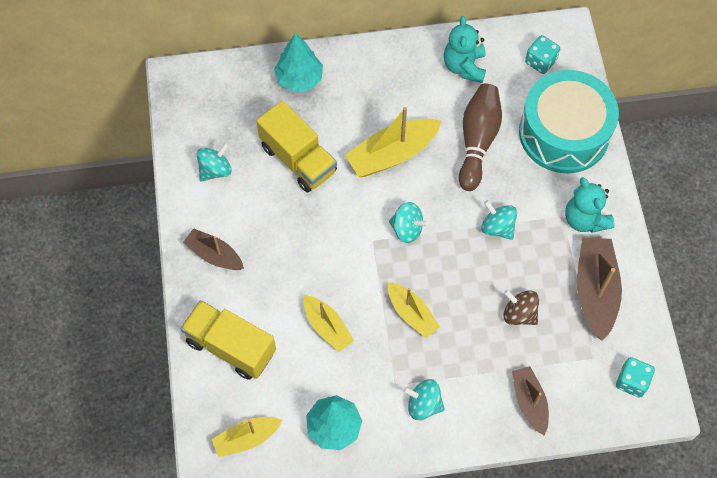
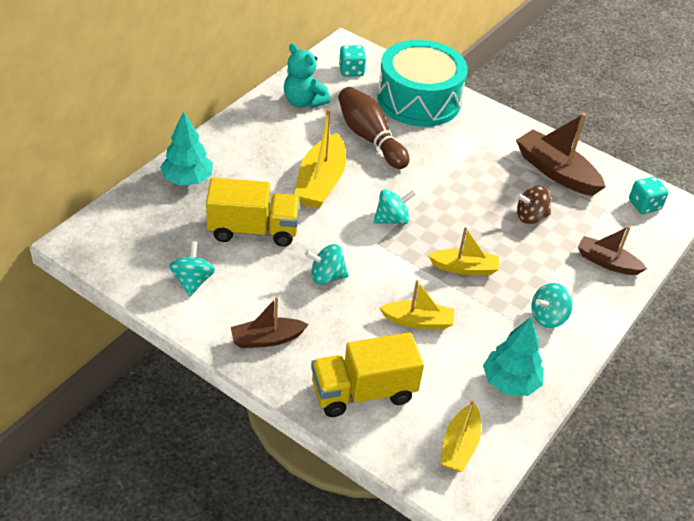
camera: 50 degrees left, 20 degrees down
turquoise spinning top [481,200,517,240] -> turquoise spinning top moved to [305,244,349,285]
turquoise teddy bear [565,177,615,233] -> none

